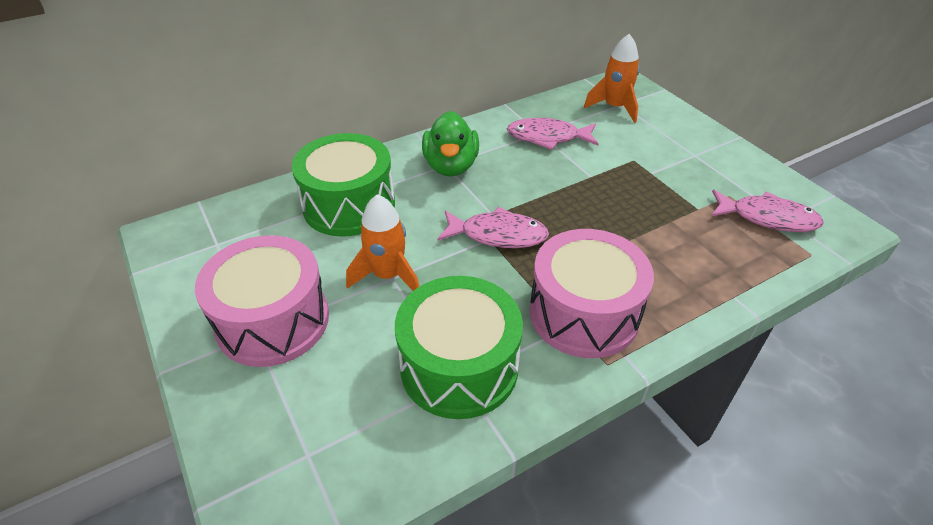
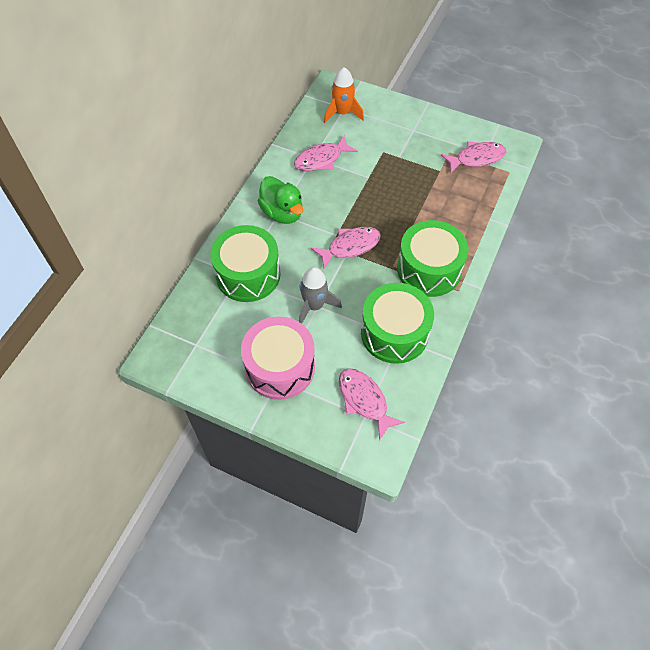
camera: 35 degrees left, 15 degrees up
orange rocket [346,194,419,291] -> grey rocket [299,267,342,324]
pink drum [530,229,654,358] -> green drum [397,220,469,297]
none -> pink fish [339,369,405,441]

